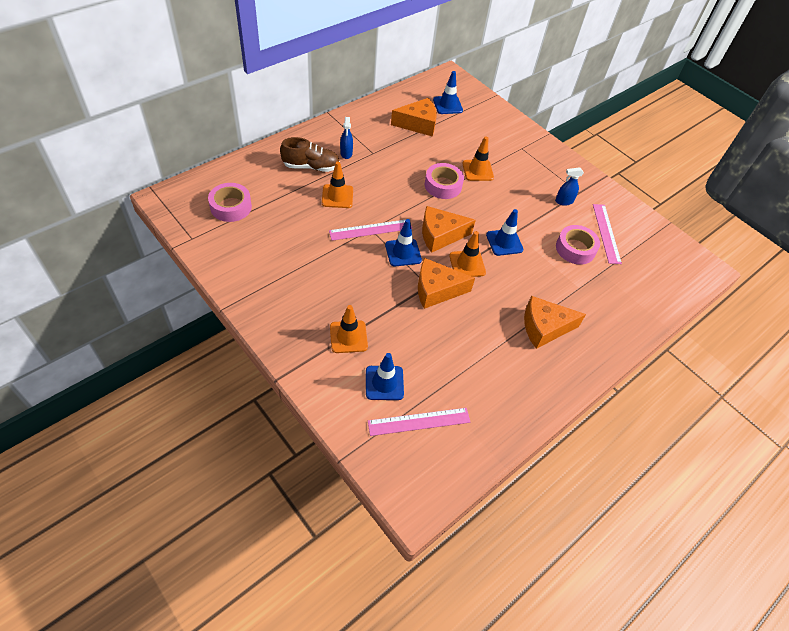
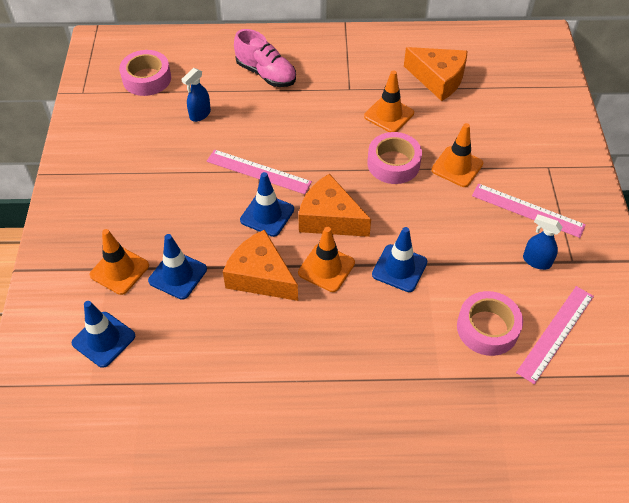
camera: 45 degrees right, 0 degrees up
brown shoe [280,137,340,172] -> pink shoe [234,29,296,87]
orange traffic cone [322,162,353,208] -> orange traffic cone moved to [364,70,414,132]
blue spray bottle [340,117,353,159] -> blue spray bottle moved to [181,68,211,122]
pink ruler [368,408,470,436] -> pink ruler moved to [472,183,586,238]
blue traffic cone [433,71,463,114] -> blue traffic cone moved to [148,234,207,300]
orange cheese [524,296,586,349] -> none

